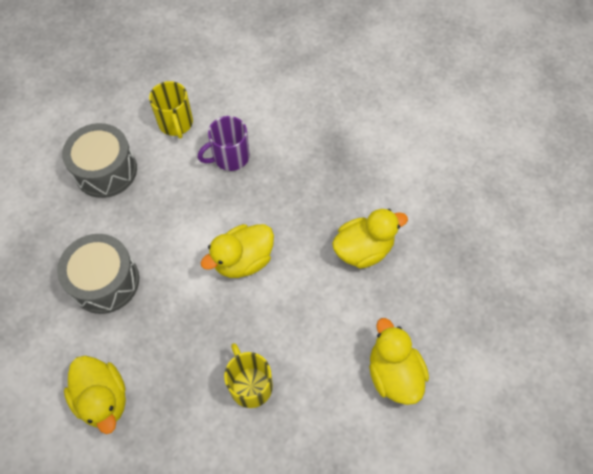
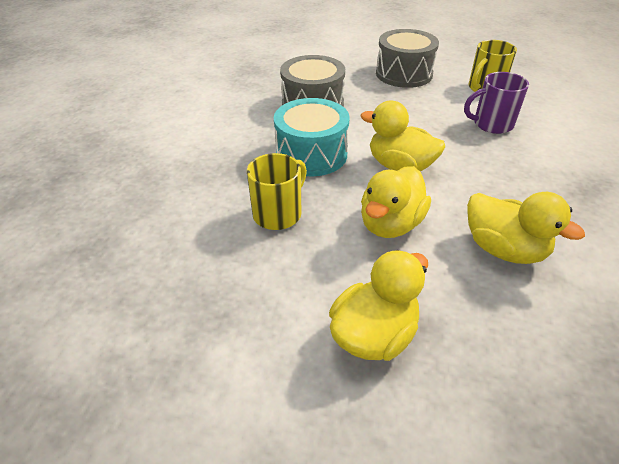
camera: 65 degrees right, 20 degrees down
yellow duck [64,356,126,434] -> yellow duck moved to [361,166,431,238]
purple mug [198,116,250,171] -> purple mug turned 45 degrees counterclockwise [464,72,529,134]
none -> turquoise drum [274,98,349,176]

